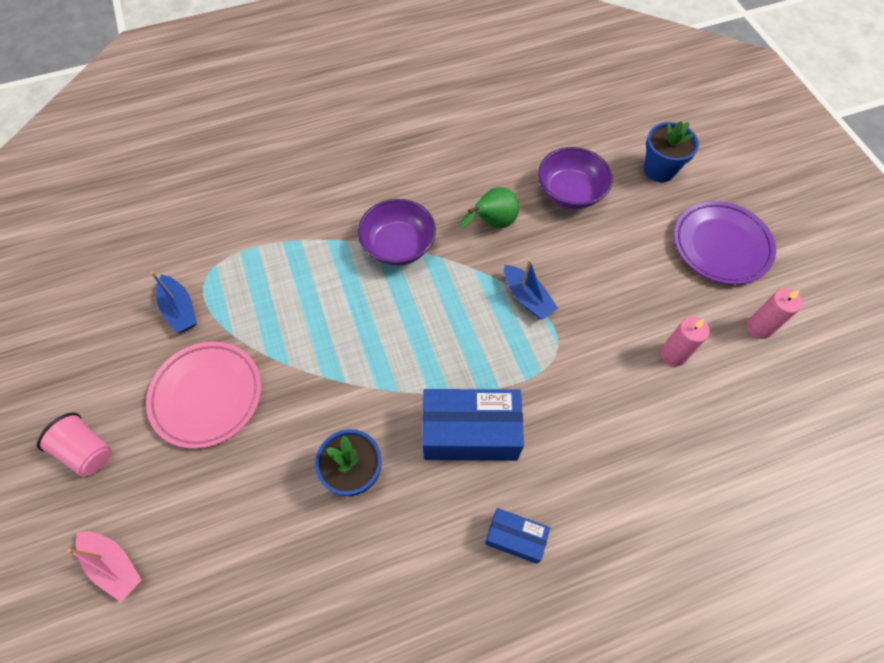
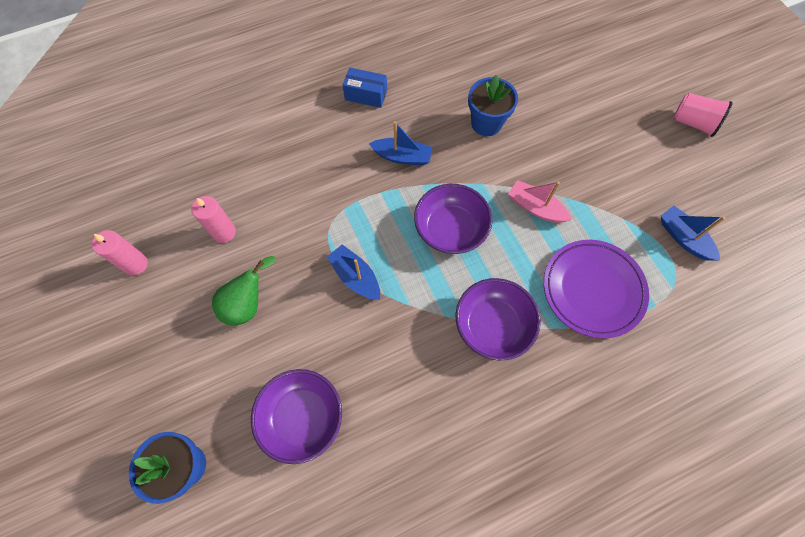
camera: 175 degrees right, 5 degrees up
pink boat [67,531,142,602] -> pink boat moved to [508,180,572,223]
pink plate [146,342,261,449] -> none
blue box [422,389,524,461] -> blue boat [369,121,433,166]
green pear [460,187,519,228] -> green pear moved to [212,256,276,325]
purple plate [674,201,776,285] -> purple plate moved to [544,240,649,339]
none -> purple bowl [414,184,492,254]

